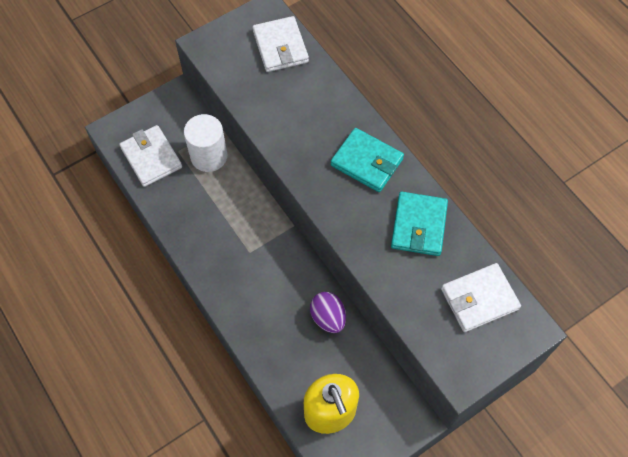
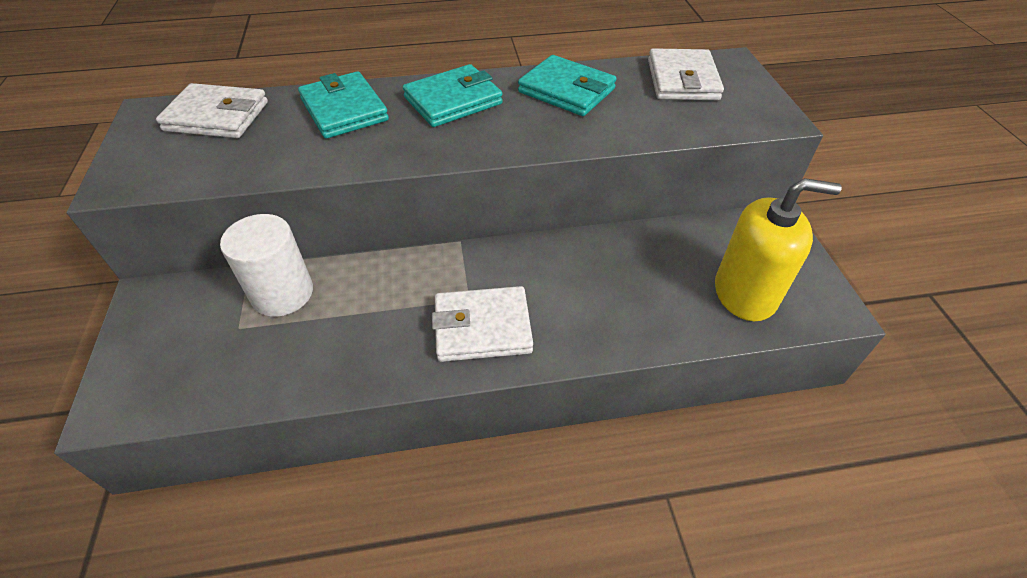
camera: 65 degrees left, 15 degrees down
white wallet [119,125,182,187] -> white wallet moved to [432,286,533,362]
purple egg [310,292,346,333] -> none
none -> turquoise wallet [298,71,389,139]

